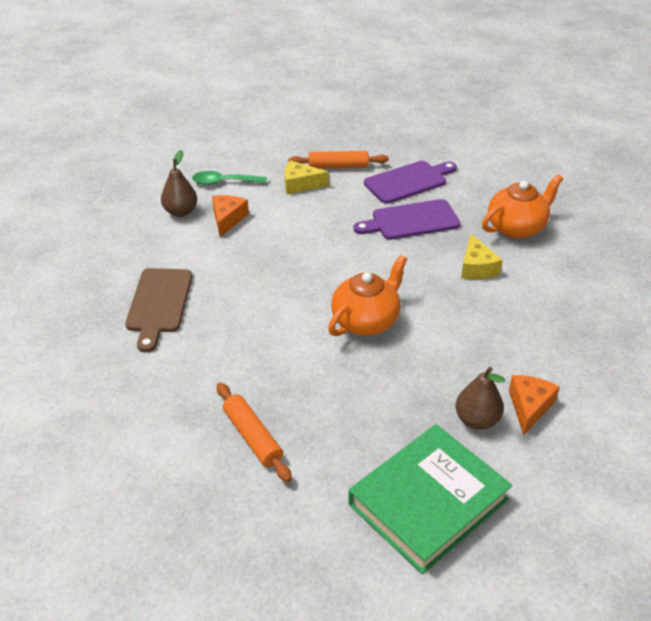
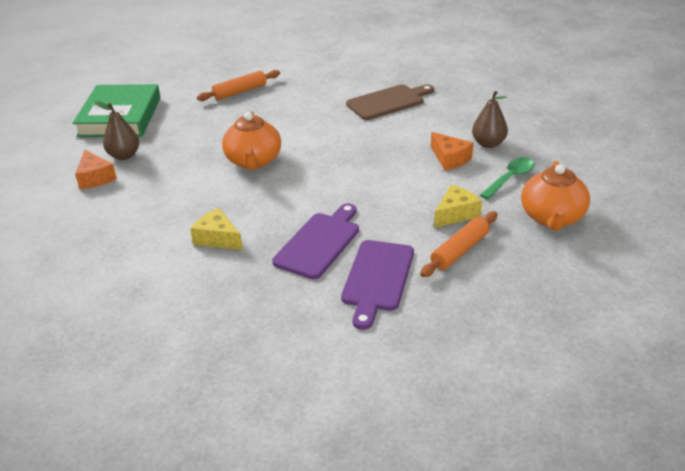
camera: 135 degrees right, 5 degrees down
brown cutting board [125,268,193,352] -> brown cutting board turned 105 degrees clockwise [346,85,434,120]
orange rolling pin [217,382,292,482] -> orange rolling pin turned 45 degrees counterclockwise [197,70,280,101]
orange teapot [482,174,563,239] -> orange teapot moved to [521,161,590,231]

